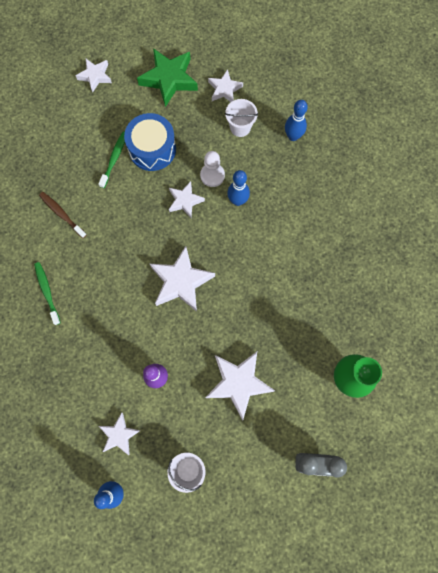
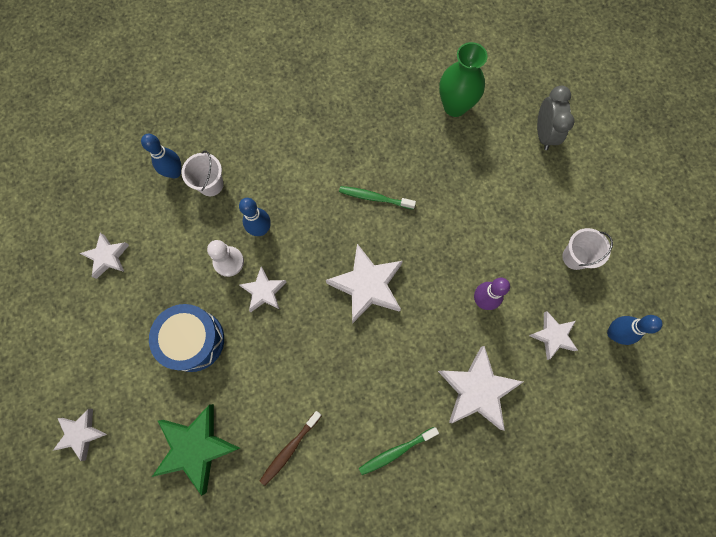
camera: 95 degrees left, 0 degrees up
green toothbrush [98,131,125,188] -> green toothbrush moved to [339,186,416,209]
green star [137,48,198,107] -> green star moved to [152,404,240,496]
white star [205,352,275,421] -> white star moved to [438,346,523,431]
white bucket [225,99,258,137] -> white bucket moved to [181,151,223,196]

